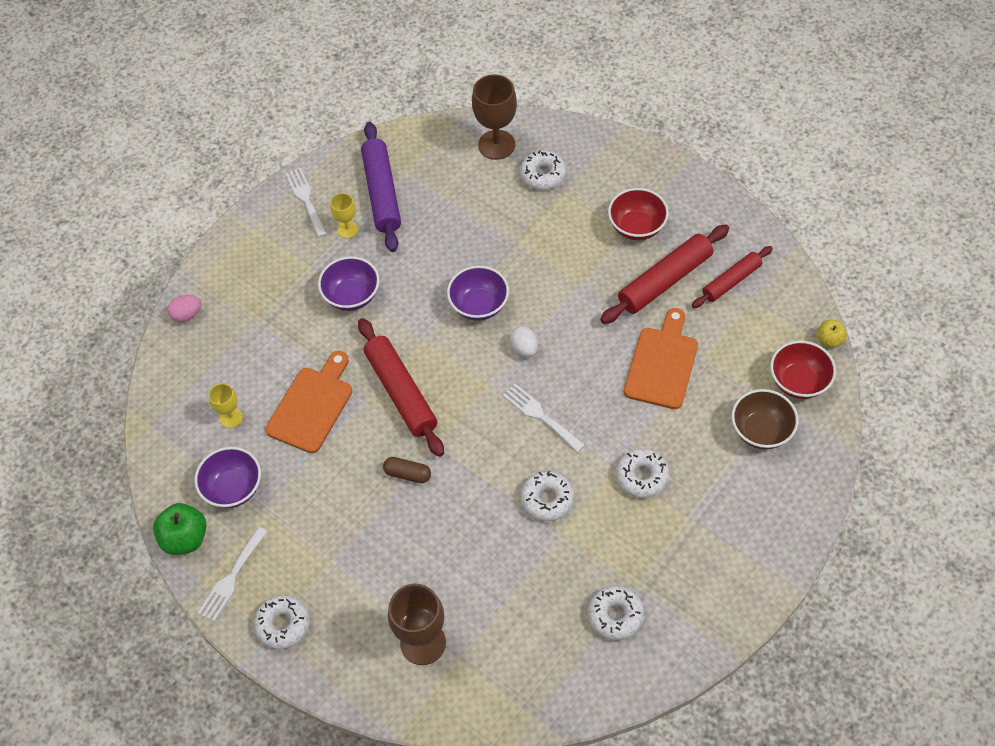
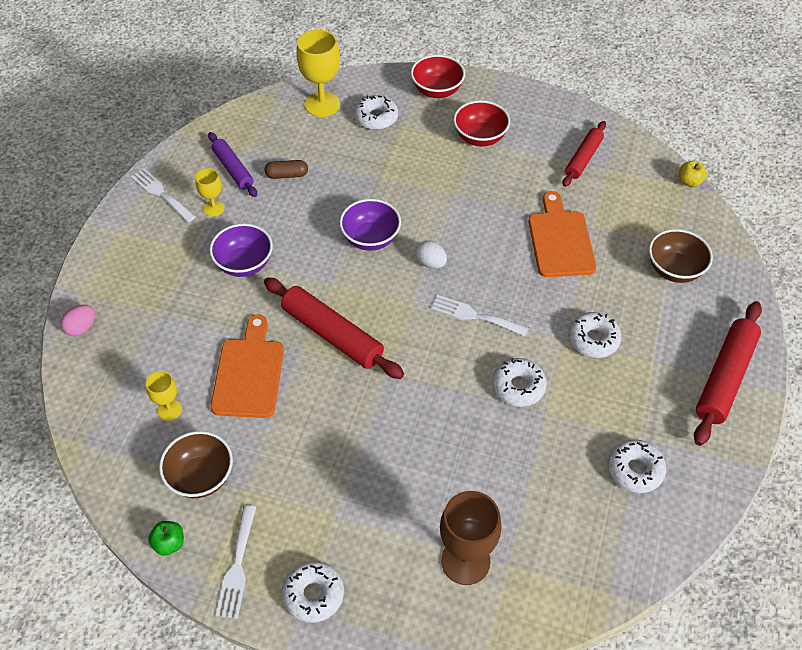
camera: 25 degrees left, 5 degrees down
green apple [153,503,206,555] -> green apple [148,521,184,556], size x0.60
purple bowl [194,447,261,508] -> brown bowl [159,431,233,498]
purple rolling pin [361,122,401,252] -> purple rolling pin [208,132,257,197], size x0.63
brown capsule [383,457,431,483] -> brown capsule moved to [264,160,308,179]
brown goblet [472,74,517,160] -> yellow goblet [296,29,340,117]
red rolling pin [600,224,729,324] -> red rolling pin moved to [694,301,762,446]
red bowl [770,341,836,399] -> red bowl moved to [411,55,465,98]

